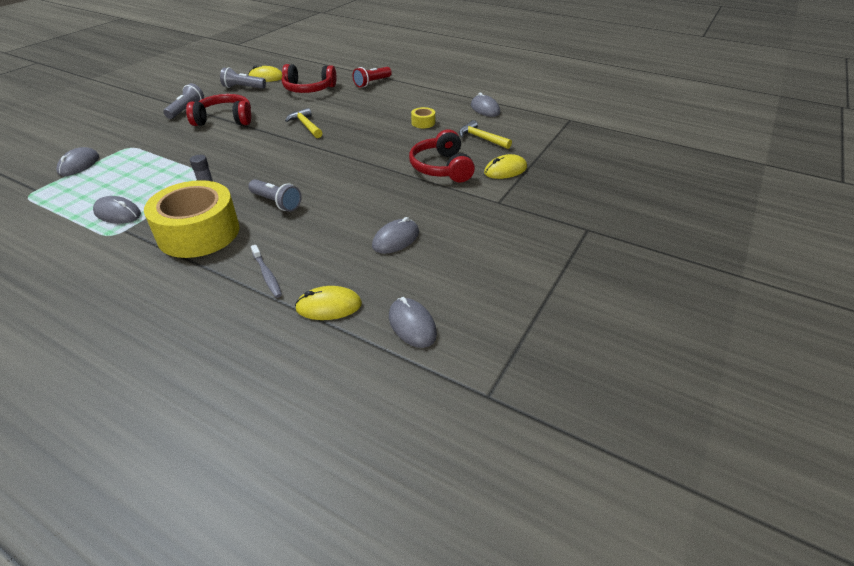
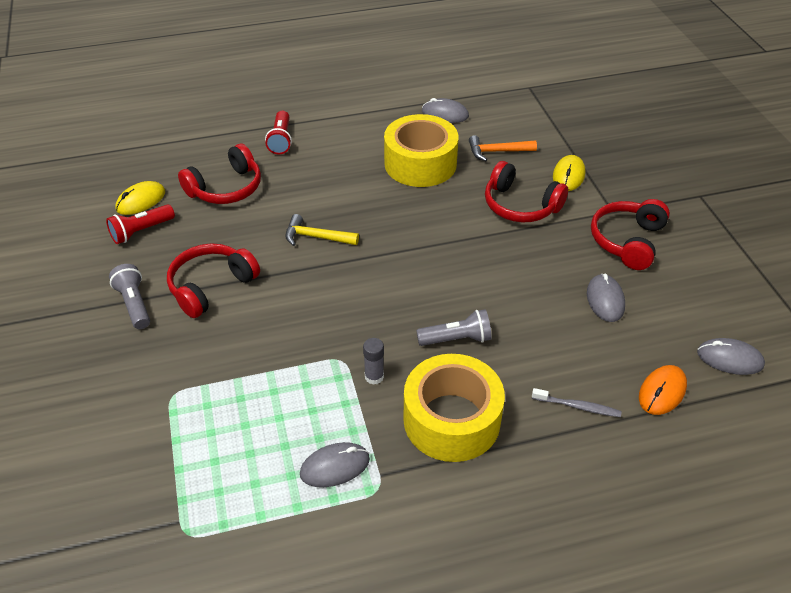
camera: 45 degrees left, 5 degrees up
grey mouse [56,147,99,176] -> none
grey flashlight [220,68,266,89] -> red flashlight [106,204,175,244]
yellow mouse [295,286,362,320] -> orange mouse [639,365,687,415]
yellow tape [411,107,435,128] -> yellow tape [384,114,458,187], size x2.44
yellow hammer [459,120,512,149] -> orange hammer [469,135,537,161]
none -> red headphones [591,199,670,270]

